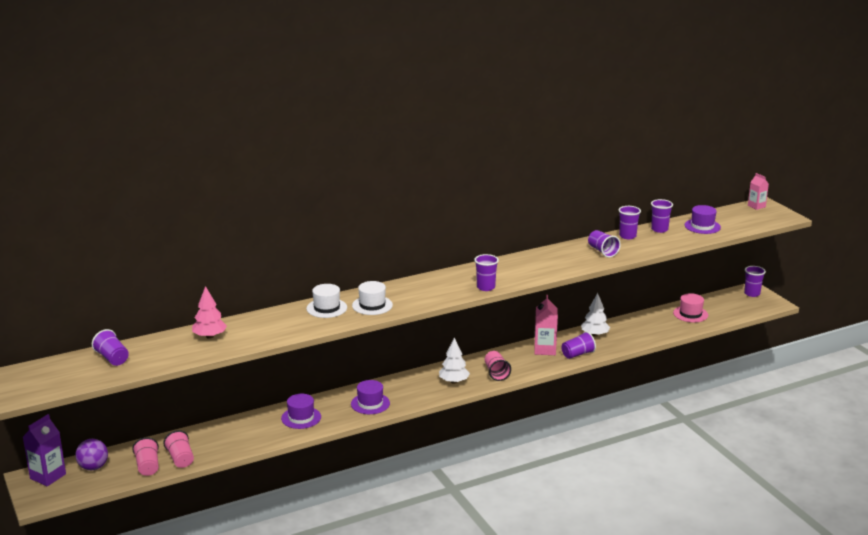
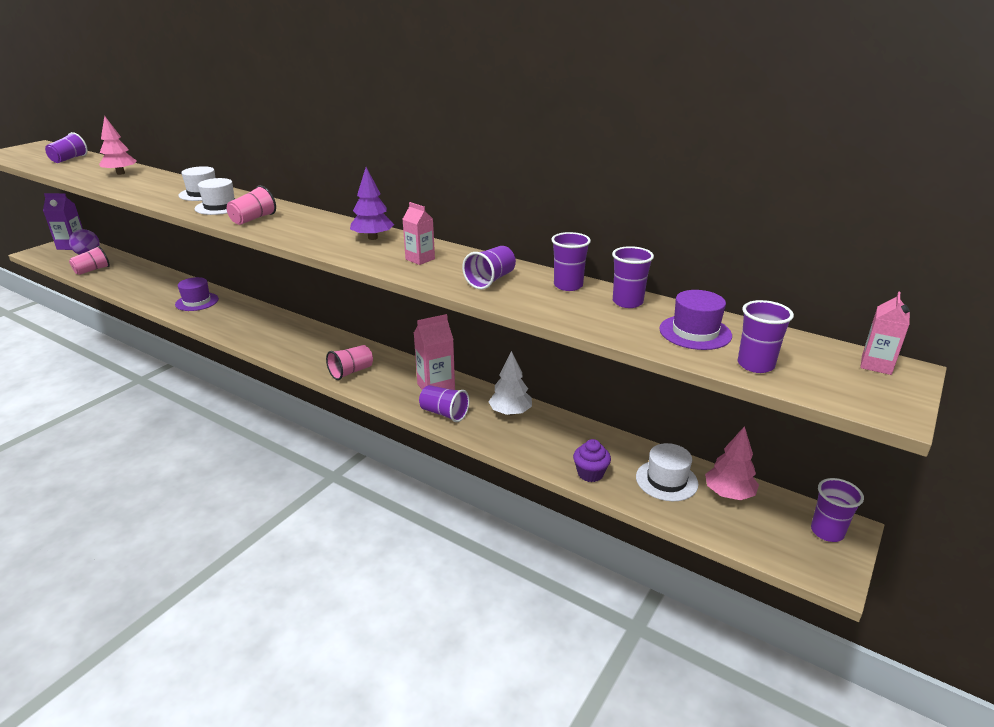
camera: 60 degrees right, 5 degrees up
pink cup [163,430,194,468] -> pink cup moved to [227,185,276,225]
purple hat [351,380,390,414] -> none
white tree [439,337,470,384] -> none
purple cup [474,254,499,291] -> purple cup moved to [738,300,794,373]
pink hat [673,293,708,322] -> white hat [636,443,699,501]
none -> purple tree [350,167,394,240]
none -> pink carton [403,202,435,265]
none -> purple cupcake [573,439,611,482]
none -> pink tree [705,426,759,500]

